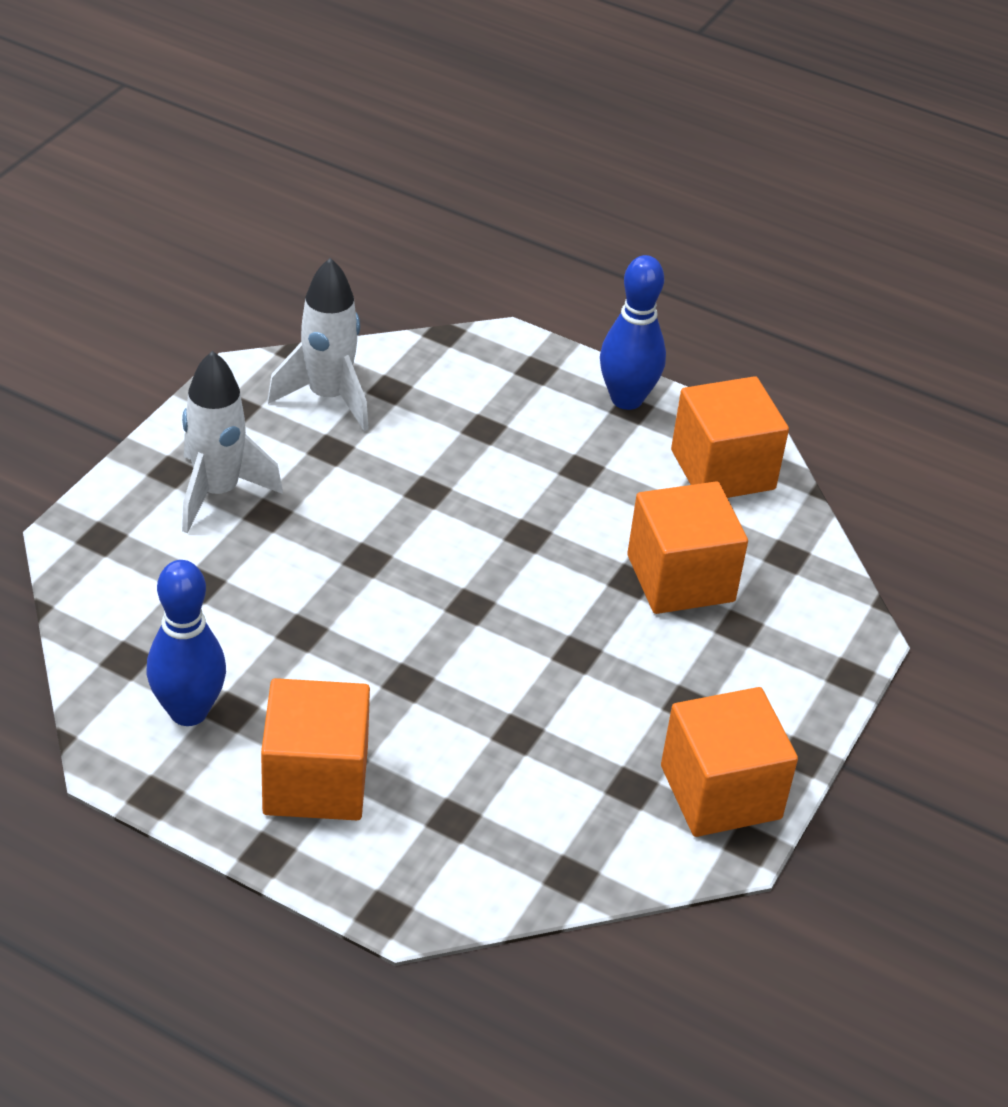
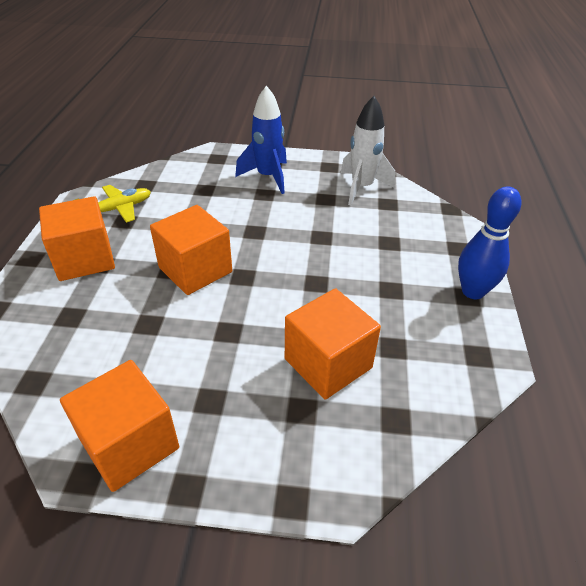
camera: 70 degrees right, 0 degrees up
blue bowling pin [147,560,226,726] -> yellow plane [75,185,151,223]
white rocket [182,351,283,533] -> blue rocket [235,85,287,194]
orange cube [671,376,789,498] -> orange cube moved to [150,205,232,295]

